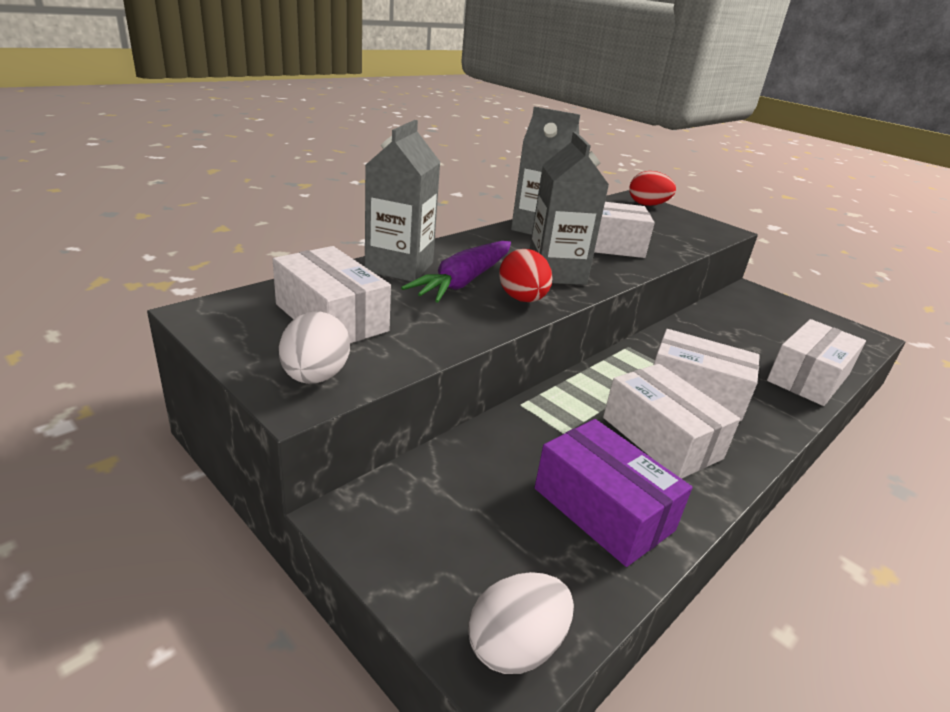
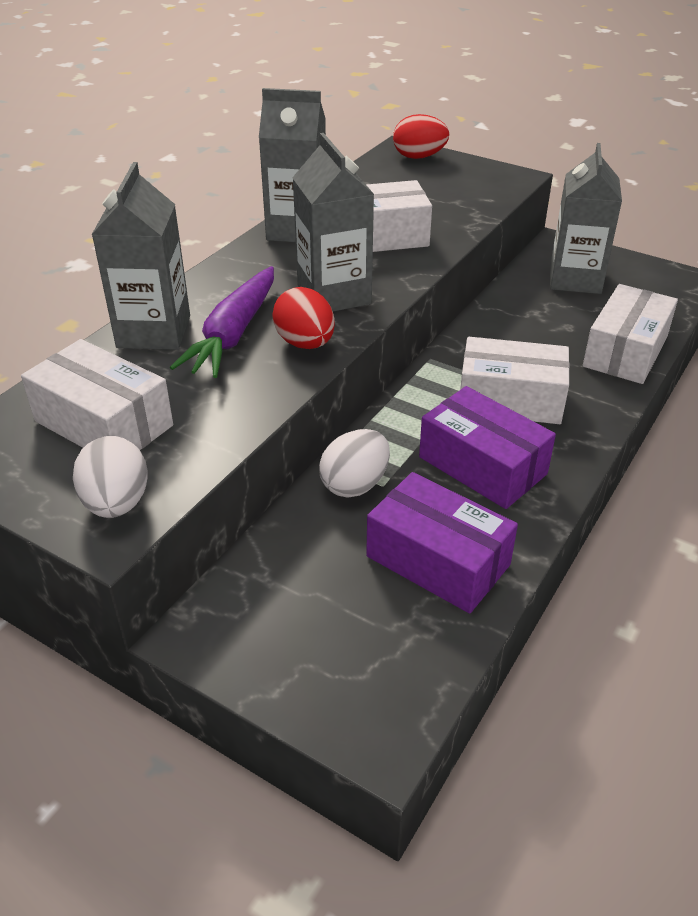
camera: 10 degrees left, 10 degrees up
white egg [468,572,574,674] -> white egg moved to [319,429,390,498]
white box [603,364,740,479] -> purple box [419,386,556,509]
none -> grey carton [550,143,622,294]

